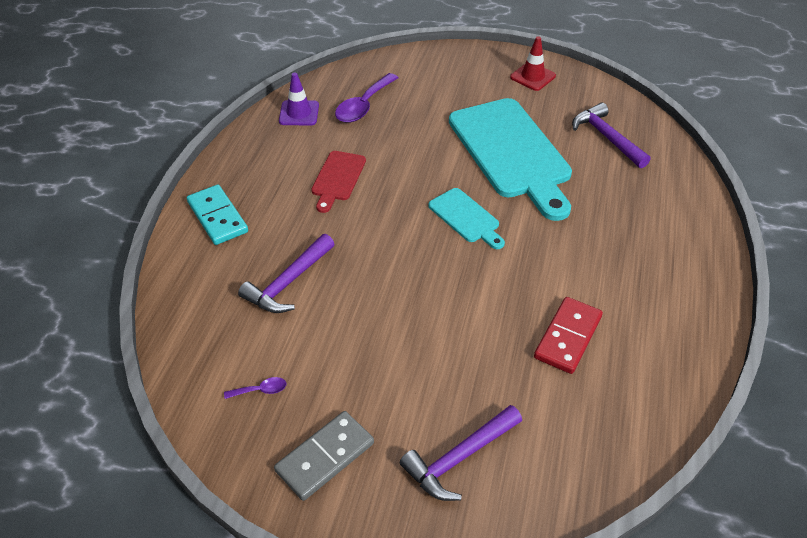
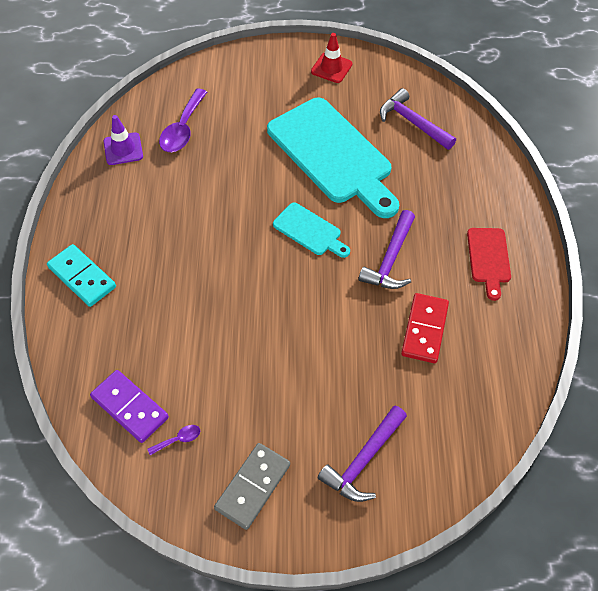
camera: 15 degrees left, 10 degrees up
purple hammer [238,234,335,313] -> purple hammer moved to [358,210,415,289]
red cutting board [311,151,366,213] -> red cutting board moved to [467,228,511,301]
none -> purple domino [90,370,169,443]

